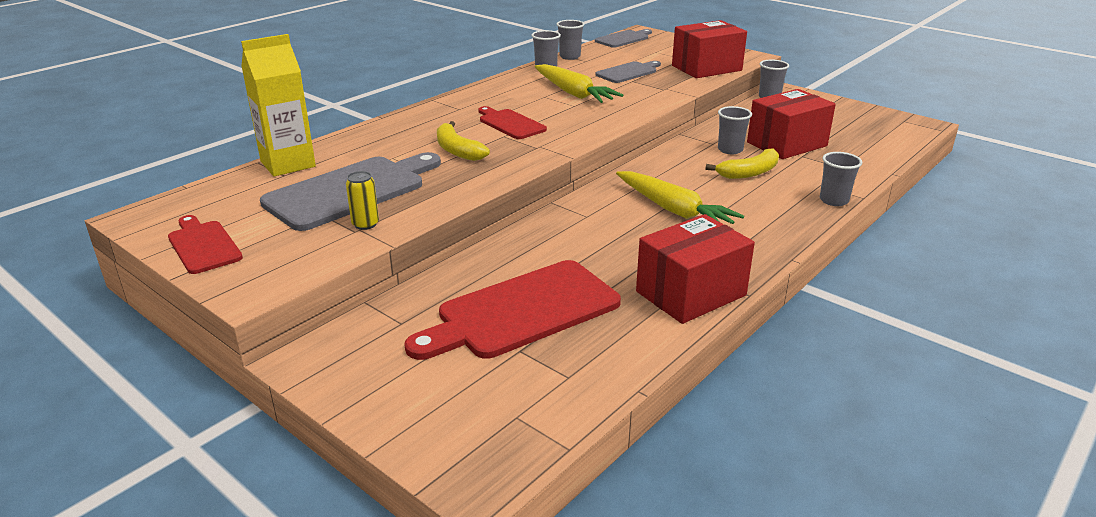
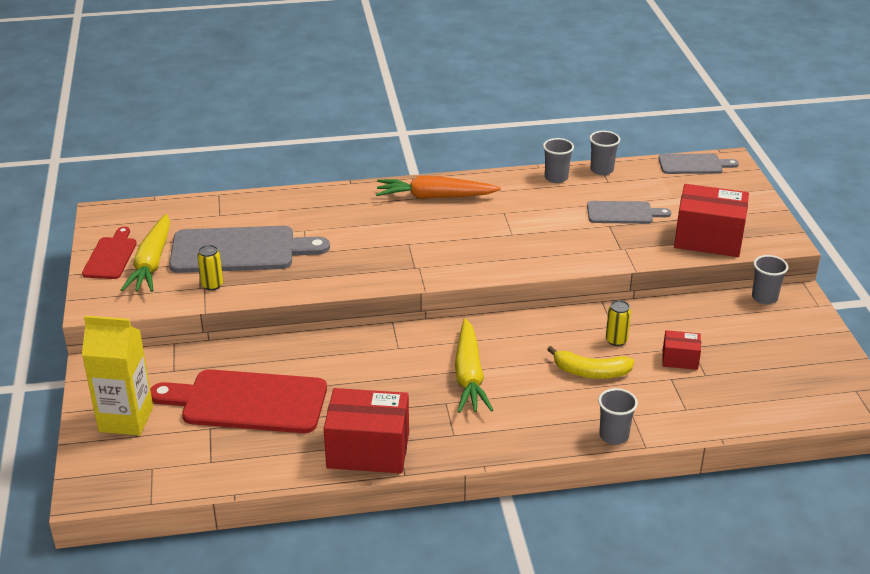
camera: 40 degrees right, 5 degrees up
yellow carton [241,34,316,177] -> yellow carton moved to [82,315,153,436]
yellow banana [437,121,490,161] -> none
red cutting board [478,106,547,139] -> none
yellow carrot [535,64,623,103] -> yellow carrot moved to [121,214,170,292]
grey cup [718,106,752,154] -> yellow can [606,300,631,346]
red box [747,89,836,159] -> red box [662,330,701,370], size x0.50
none -> orange carrot [376,176,501,199]

